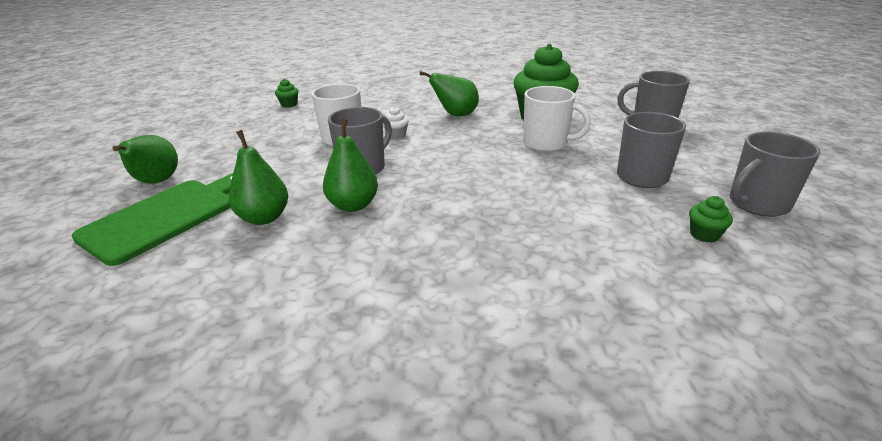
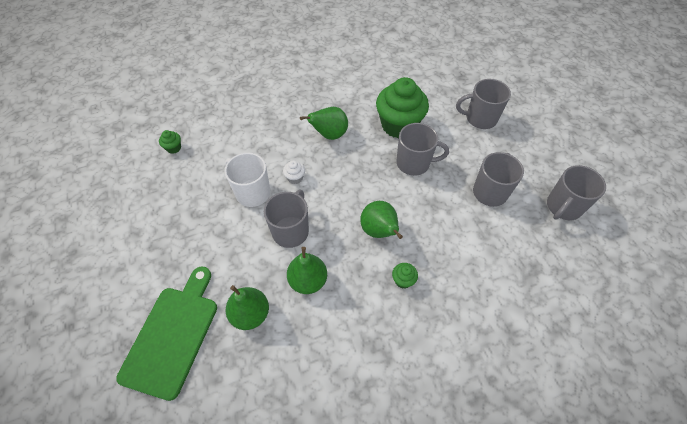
camera: 20 degrees left, 25 degrees up
green pear [113,135,178,184] -> green pear moved to [360,201,403,239]
white mug [523,86,591,152] -> grey mug [396,123,449,176]
green cupcake [689,196,733,243] -> green cupcake moved to [392,263,418,288]

